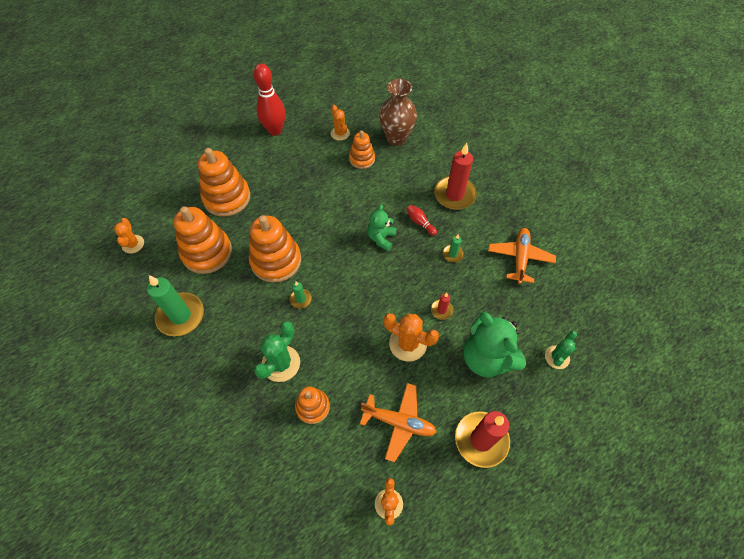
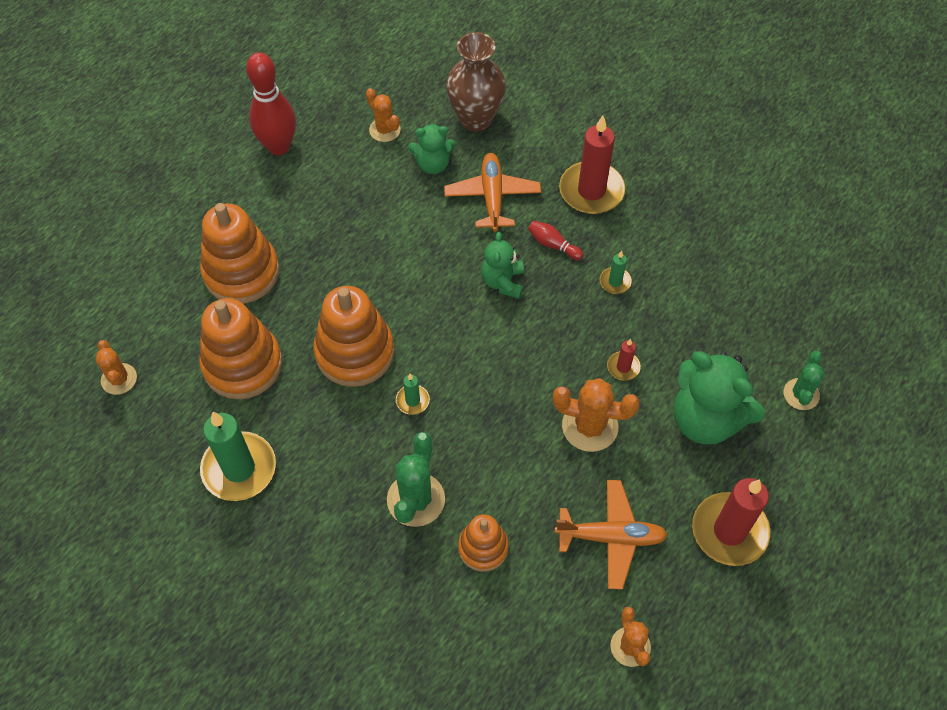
camera: 15 degrees left, 0 degrees up
orange stacking toy [349,130,375,169] -> green teddy bear [408,124,456,174]
orange plane [488,228,556,284] -> orange plane moved to [444,153,541,232]

